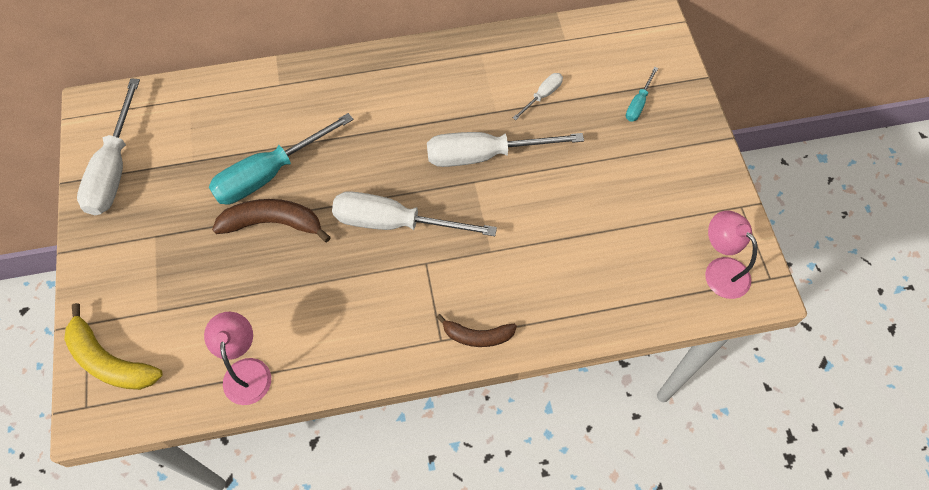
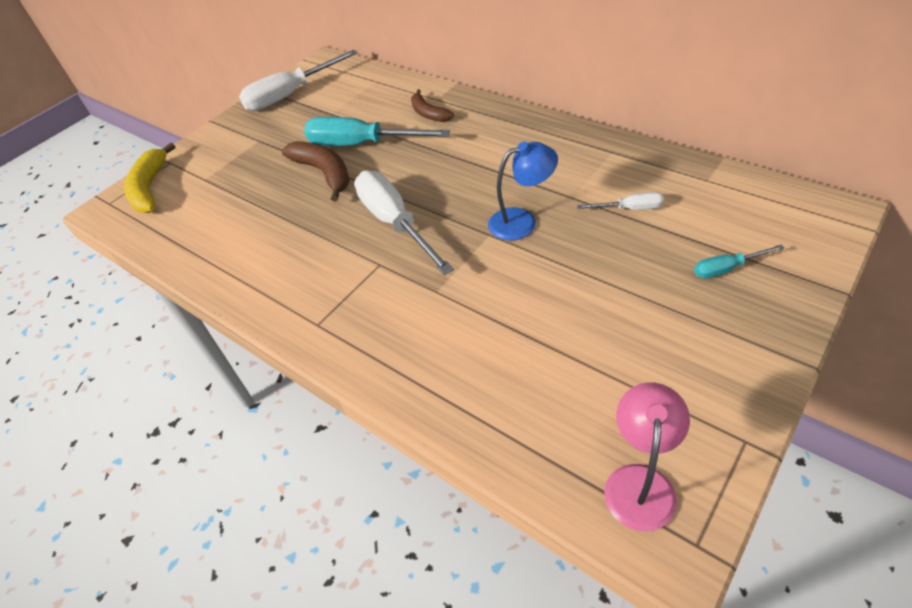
camera: 55 degrees right, 15 degrees down
pink lamp [204,312,271,405] -> none
white screwdriver [427,132,584,167] -> blue lamp [488,141,558,241]
brown banana [436,314,517,347] -> brown banana moved to [411,89,454,122]

